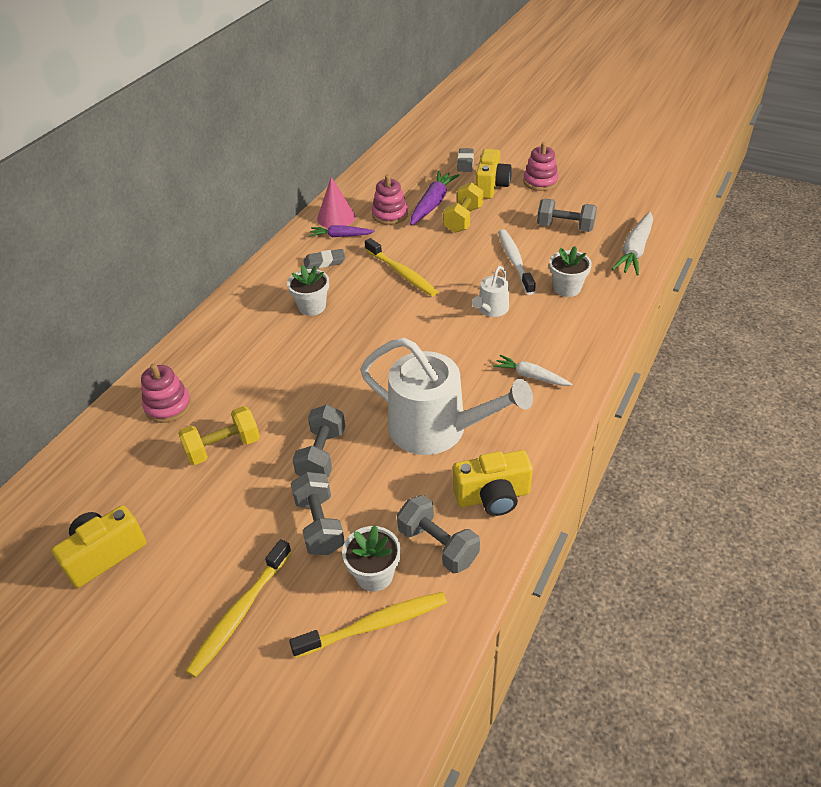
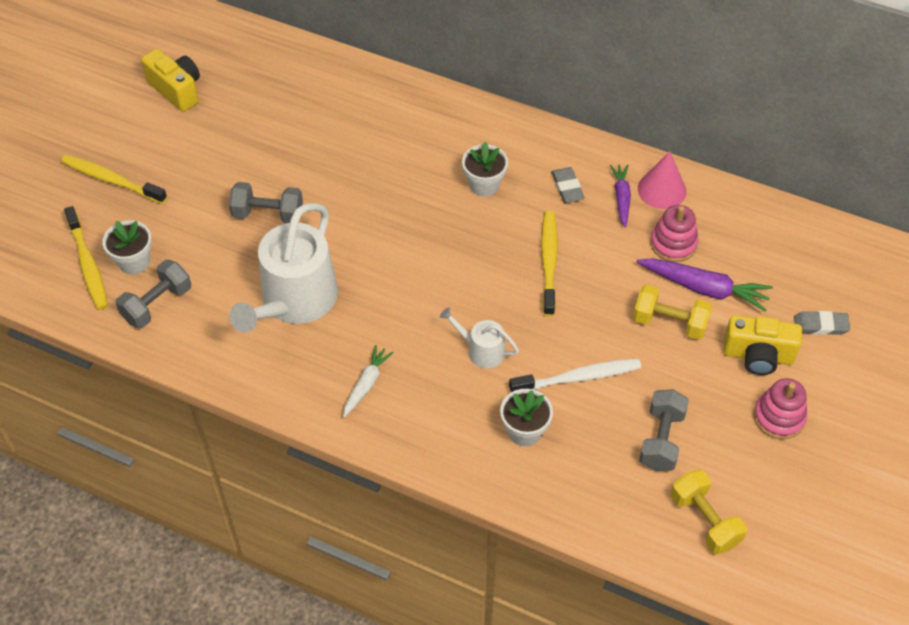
camera: 85 degrees right, 10 degrees up
pink stacking toy [141,364,191,423] -> none
yellow dumbbell [178,406,260,465] -> yellow dumbbell moved to [671,470,747,555]
grey dumbbell [291,472,345,555] -> none
yellow toothbrush [365,238,438,296] -> yellow toothbrush turned 135 degrees clockwise [541,211,558,316]
yellow camera [453,450,533,516] -> none
white carrot [612,212,653,275] -> none

